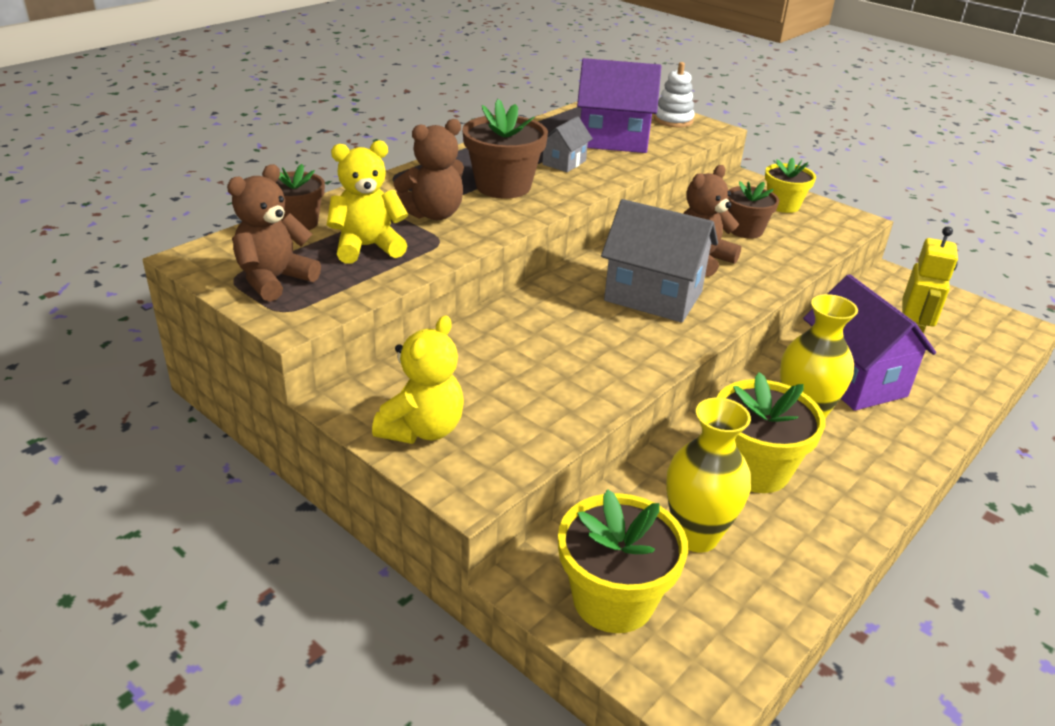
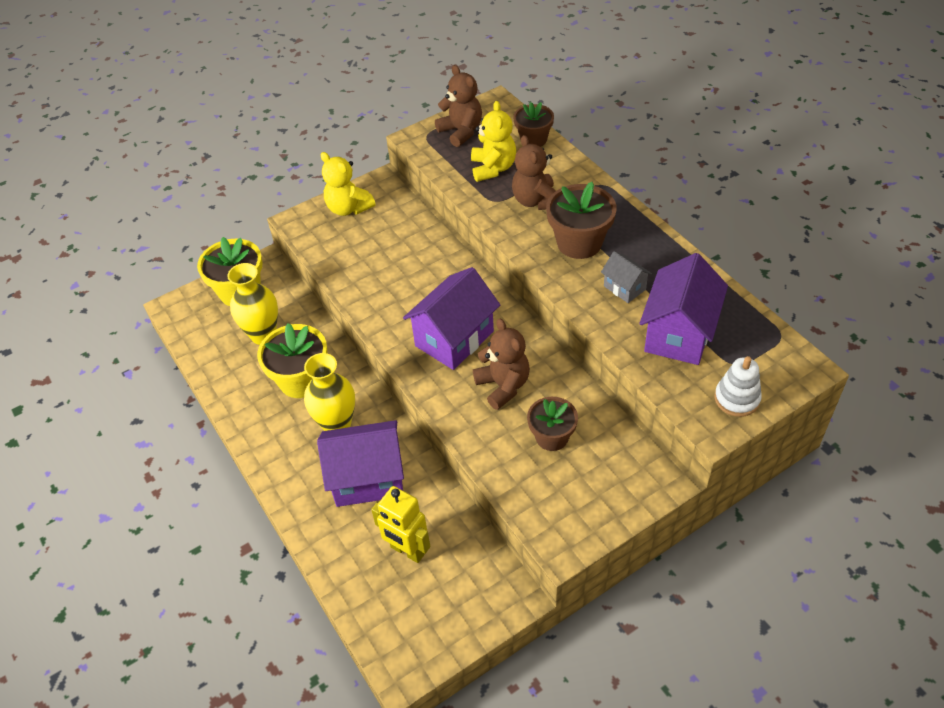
camera: 110 degrees right, 15 degrees up
grey house [601,199,718,323] -> purple house [403,267,500,370]
yellow flower pot [765,158,816,213] -> none

